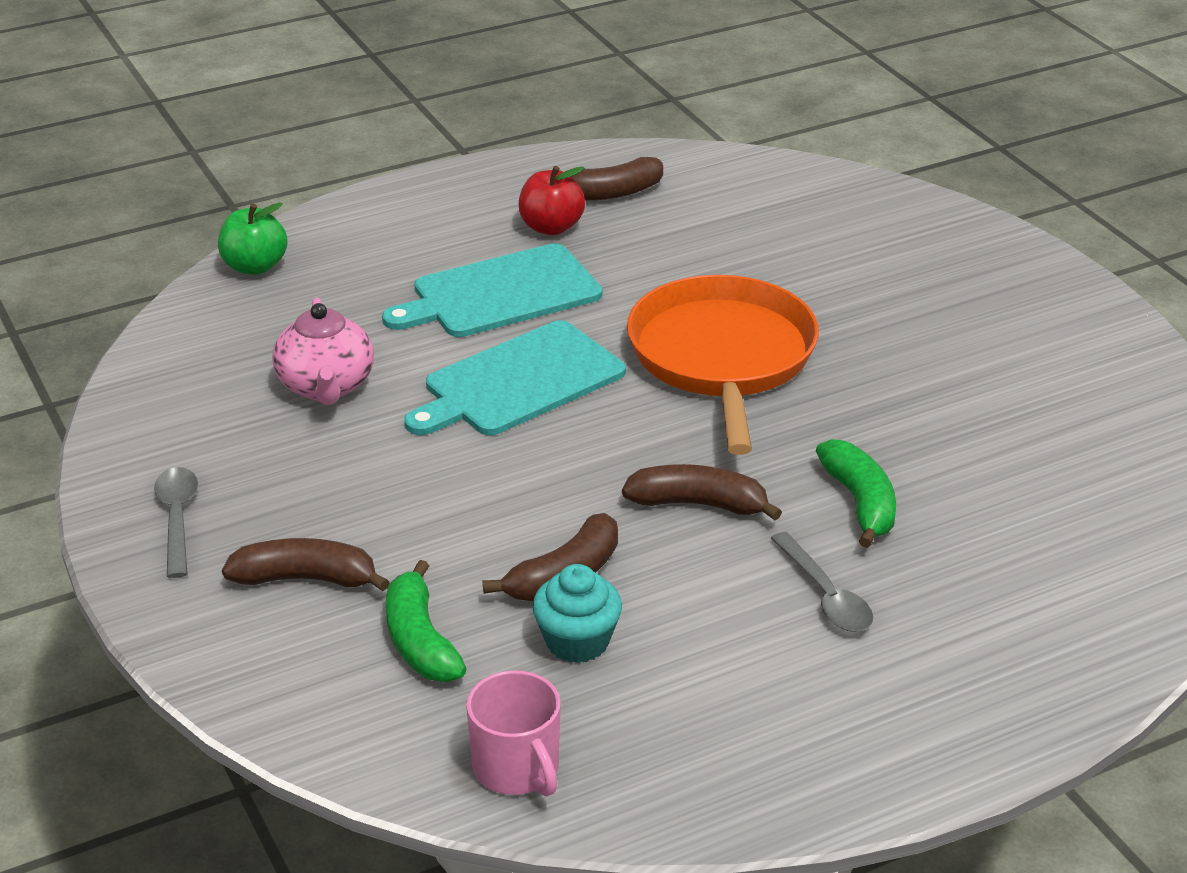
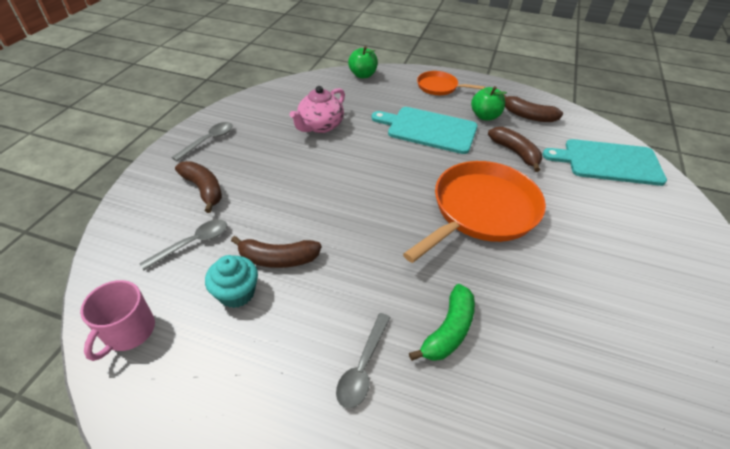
camera: 45 degrees right, 10 degrees up
green banana [386,560,466,682] -> grey spoon [139,219,227,271]
turquoise cutting board [404,320,626,435] -> turquoise cutting board moved to [542,139,667,186]
red apple [519,166,585,235] -> green apple [471,86,507,120]
brown banana [622,464,782,520] -> brown banana moved to [488,127,542,172]
none -> orange pan [417,71,485,95]

